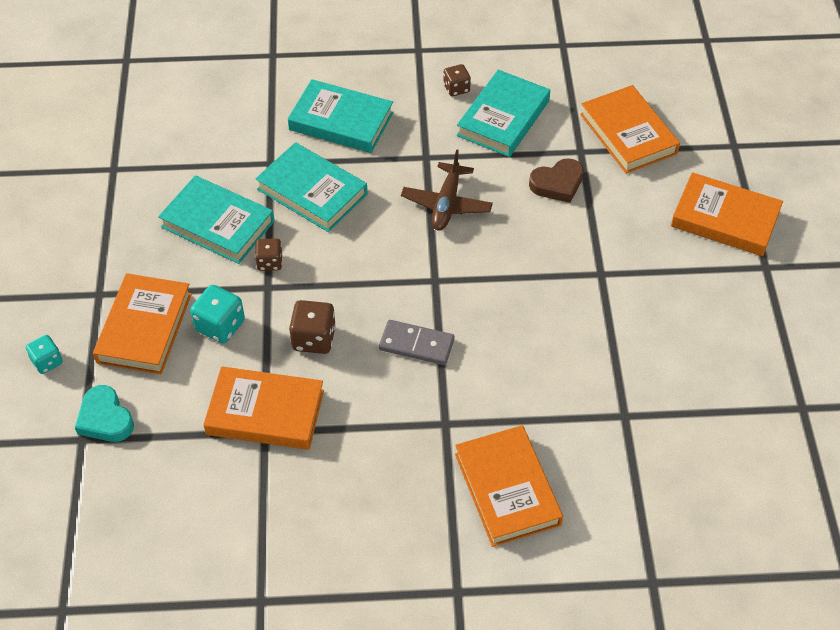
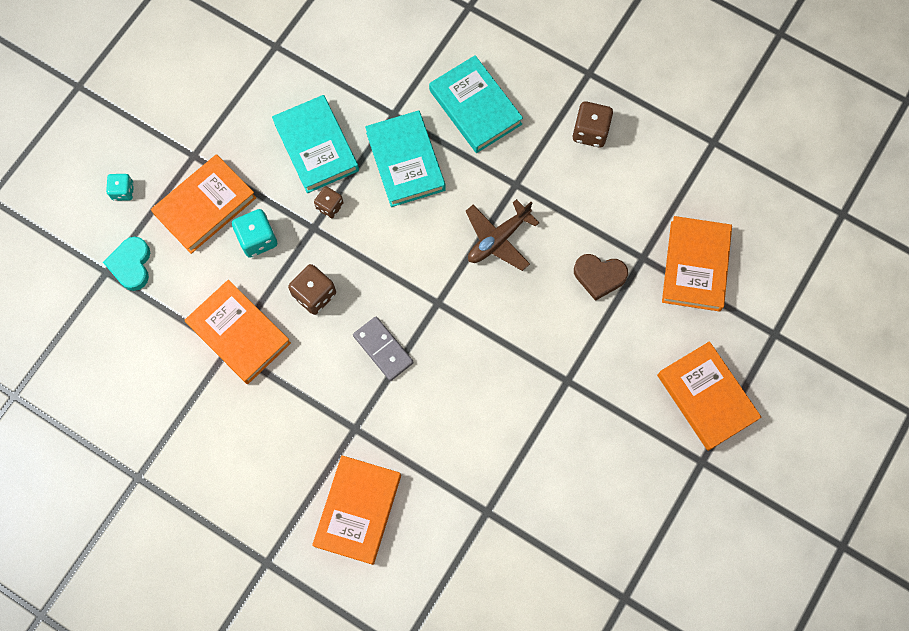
camera: 35 degrees right, 20 degrees up
brown dice [443,64,471,96] -> brown dice [572,101,613,148], size x1.54
turquoise book [457,70,550,157] -> none

